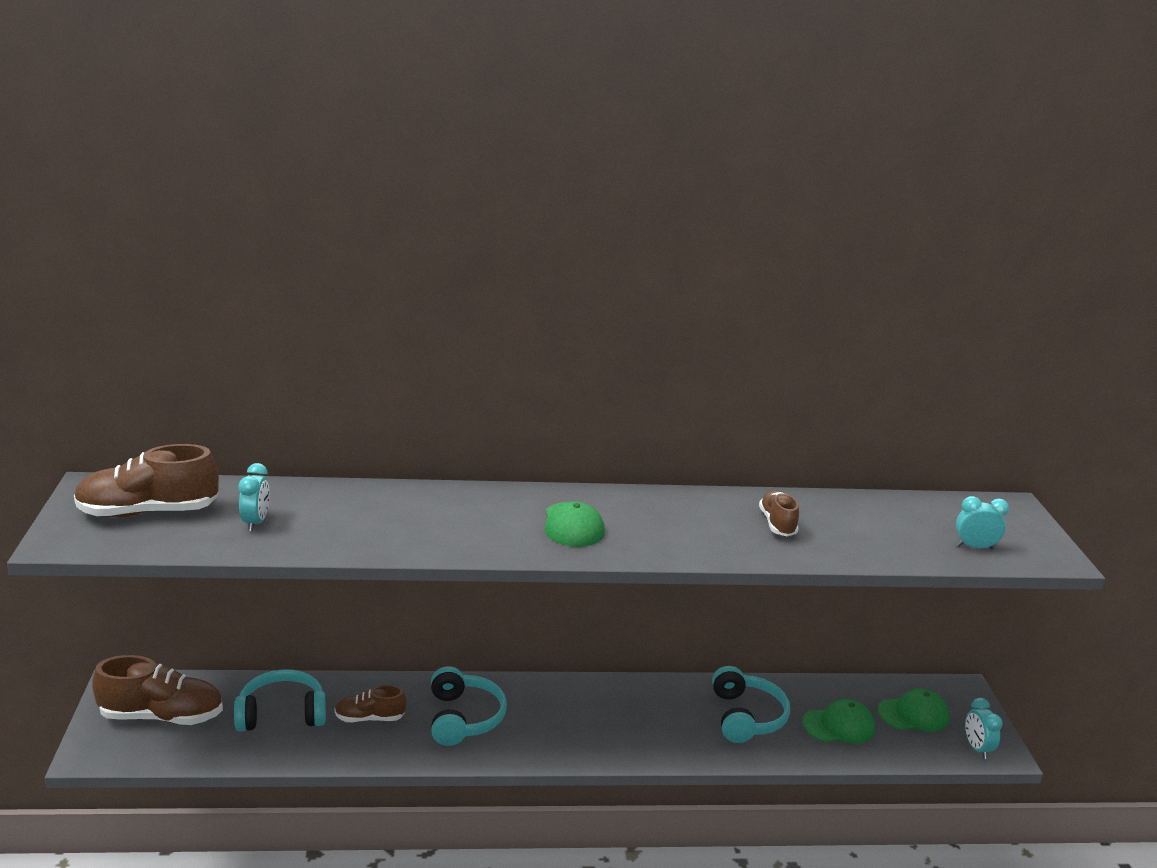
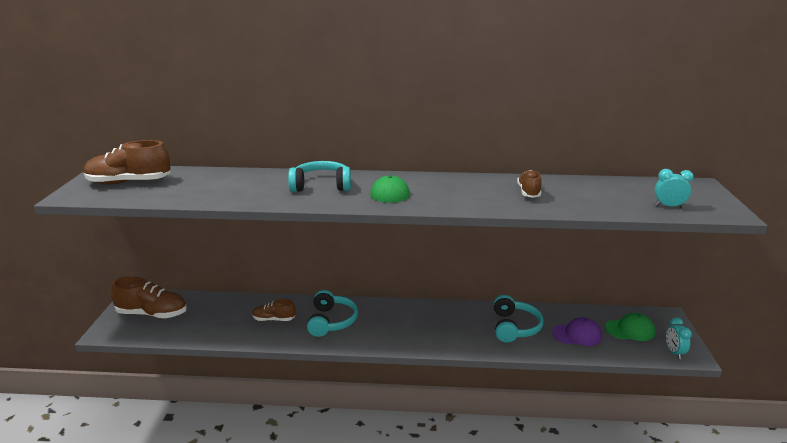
camera: 10 degrees right, 0 degrees up
turquoise headphones [234,669,326,732] -> turquoise headphones moved to [288,161,351,192]
turquoise clock [239,463,270,531] -> none
green cap [802,699,875,744] -> purple cap [552,317,602,346]

